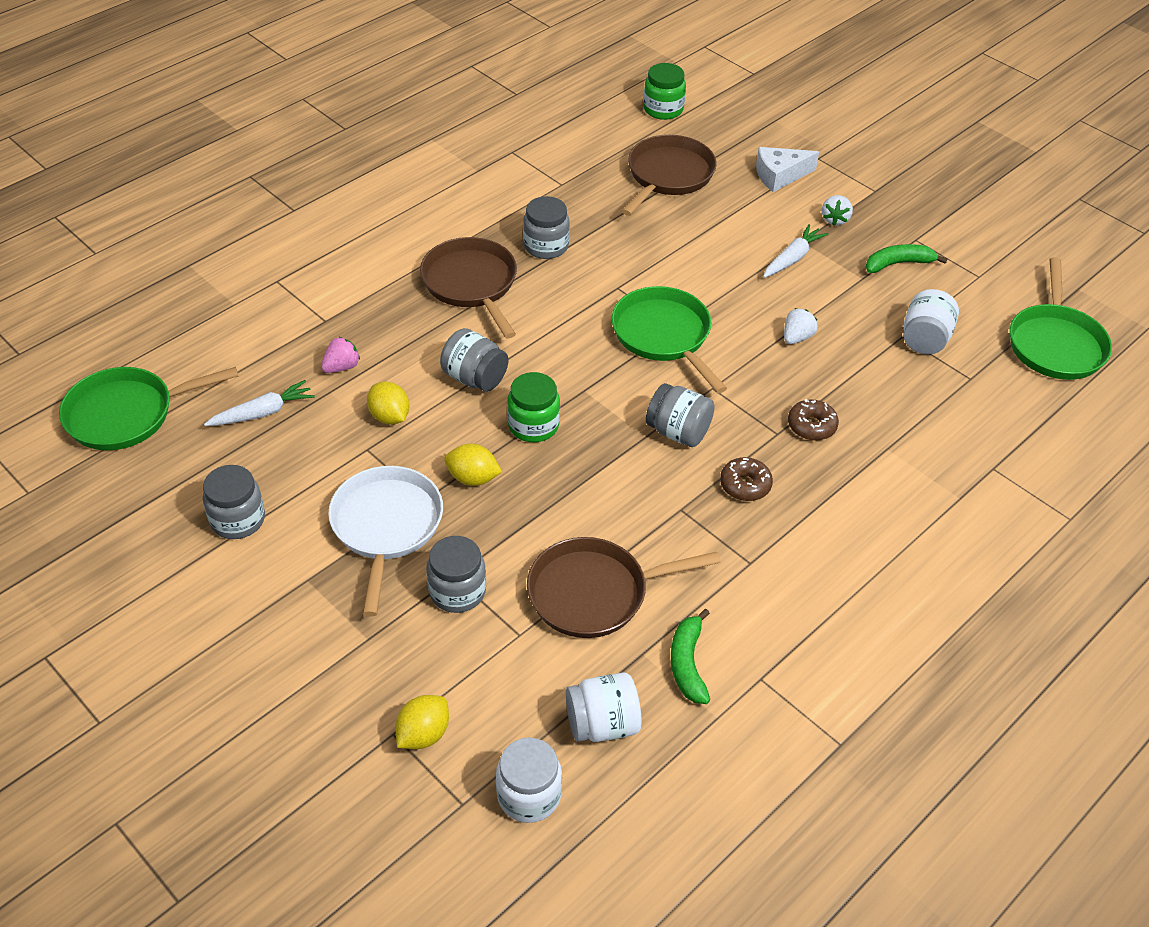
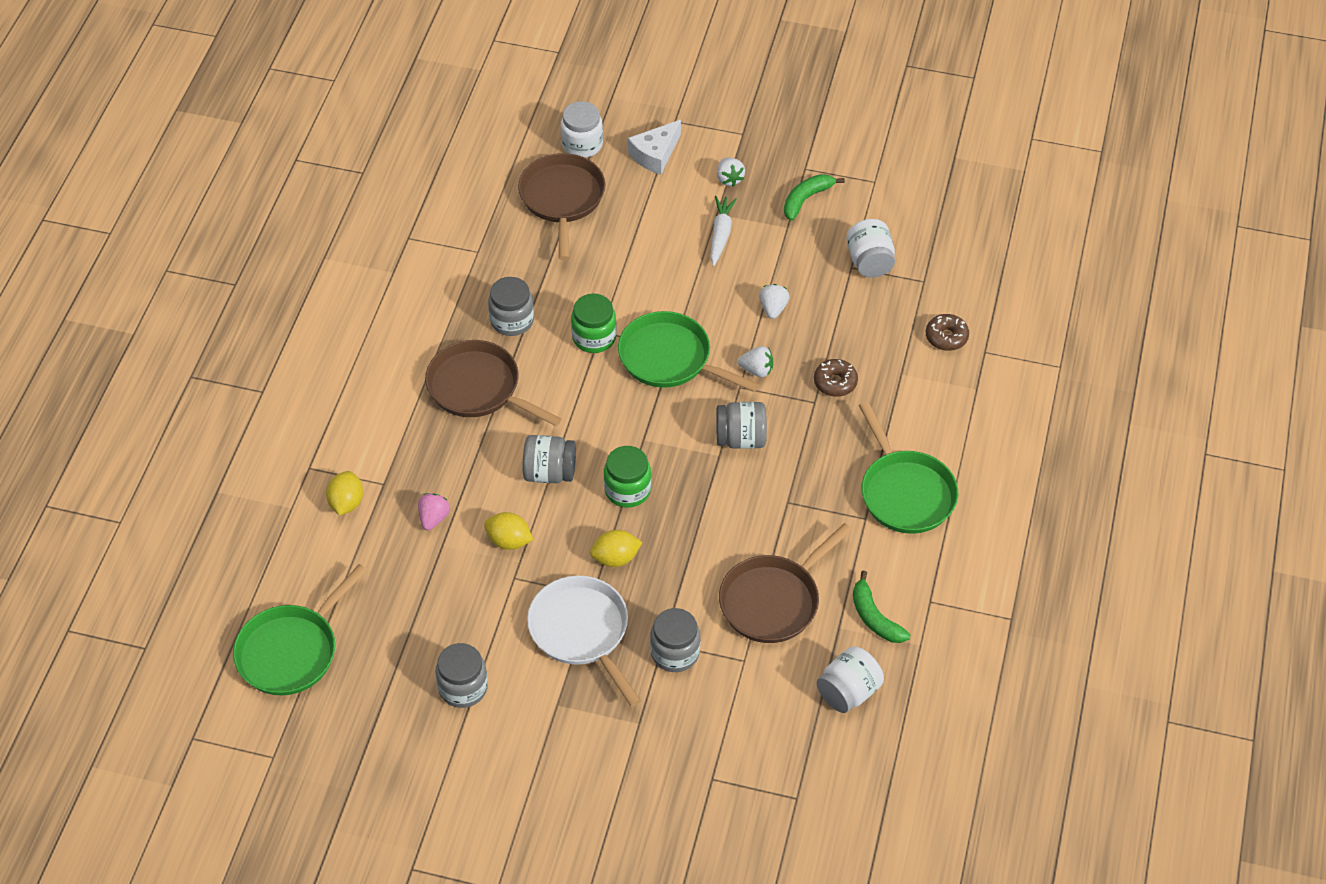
camera: 30 degrees left, 5 degrees up
white carrot [204,380,315,426] -> none
yellow lemon [395,695,449,749] -> yellow lemon moved to [326,471,363,515]
white jar [496,738,562,823] -> white jar moved to [561,101,603,158]
green jar [643,63,686,120] -> green jar moved to [571,294,617,353]
brown donut [720,457,773,501] -> brown donut moved to [926,314,969,351]
green pan [1010,257,1112,380] -> green pan moved to [859,402,958,534]
none -> white strawberry [738,346,773,377]

